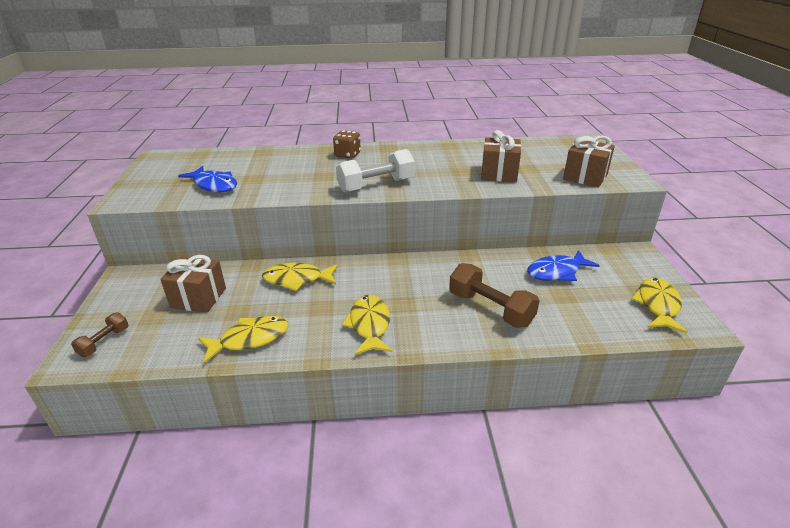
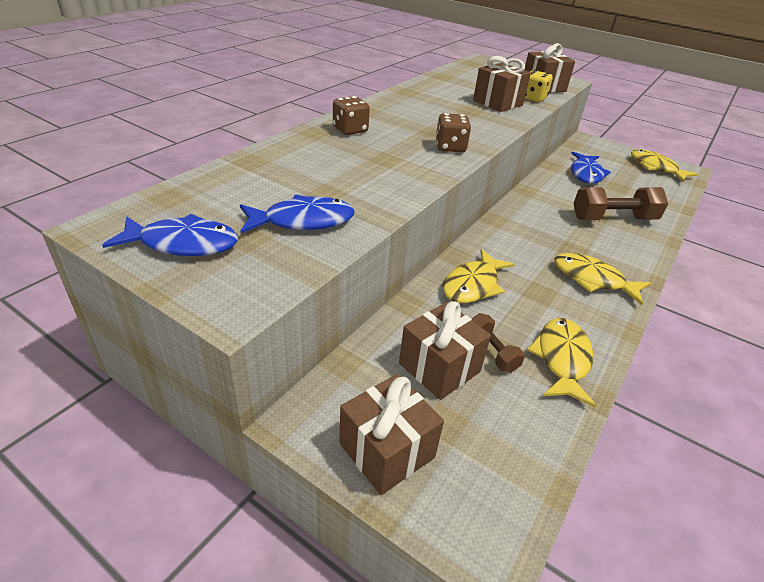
camera: 55 degrees left, 5 degrees up
brown dumbbell [71,312,128,357] -> brown dumbbell moved to [472,313,525,372]
white dumbbell [336,149,415,193] -> brown dice [436,113,471,152]
none -> blue fish [102,214,238,256]
none -> brown gift [339,374,444,495]
none -> yellow dice [525,70,553,102]

